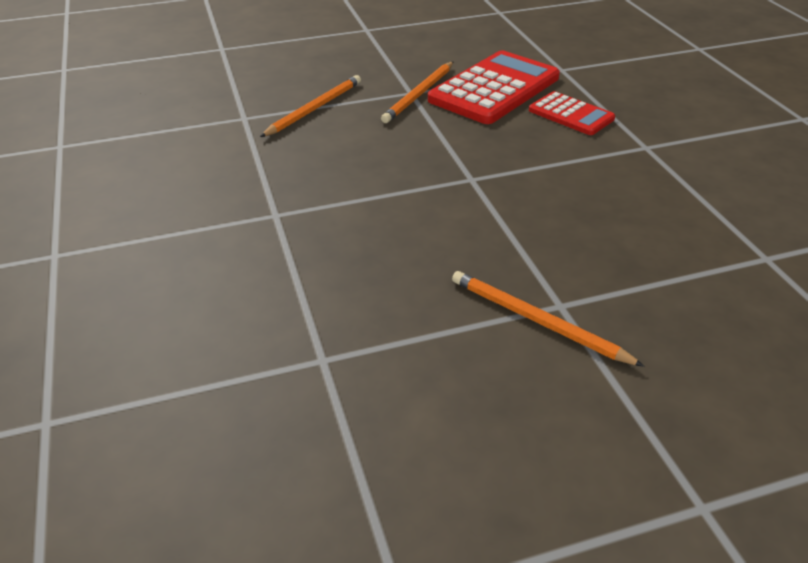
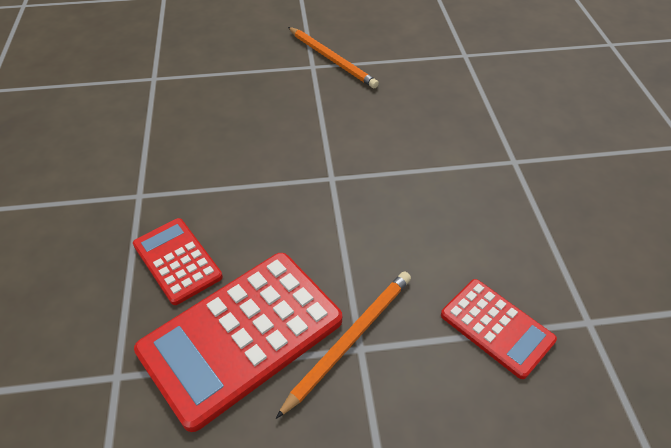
camera: 170 degrees left, 10 degrees up
orange pencil [260,75,361,137] -> red calculator [441,279,557,379]

